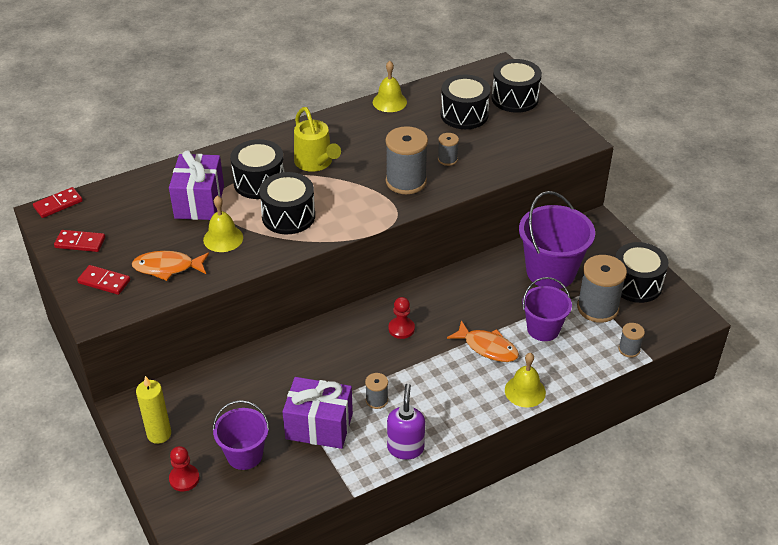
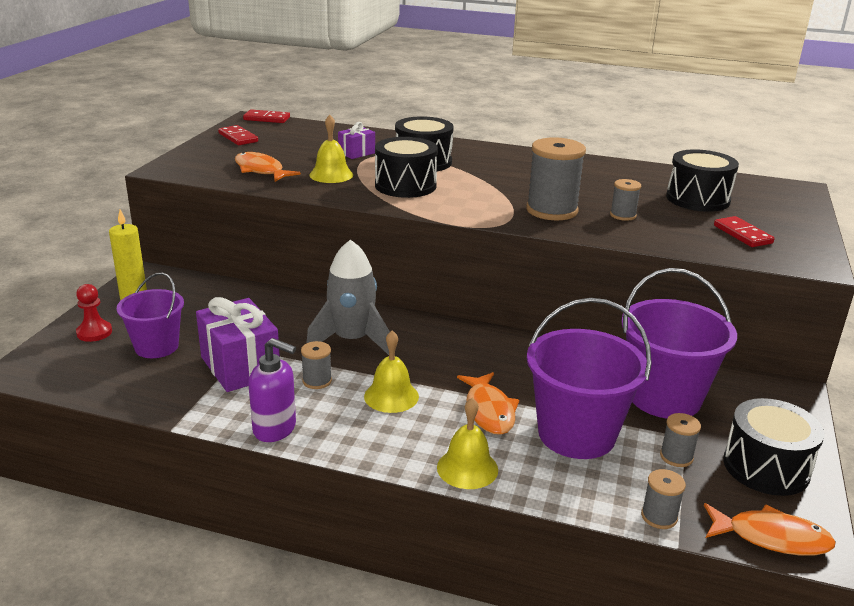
camera: 45 degrees right, 15 degrees down
red domino [77,265,130,295] -> red domino moved to [714,216,775,247]
purple gift [169,150,224,220] -> purple gift [338,122,375,159], size x0.52
yellow watering can [294,107,341,172] -> none
yellow bell [373,61,407,112] -> yellow bell moved to [364,330,419,413]
purple soap dispenser [387,384,425,460] -> purple soap dispenser turned 60 degrees clockwise [248,338,296,442]
red pawn [389,297,415,339] -> none
black drum [492,59,542,113] -> none
purple bucket [522,277,572,341] -> purple bucket [527,298,652,459], size x1.60
grey spool [577,255,627,323] -> grey spool [660,413,701,467], size x0.50
none -> grey rocket [306,239,390,355]
none -> orange fish [704,503,836,556]

